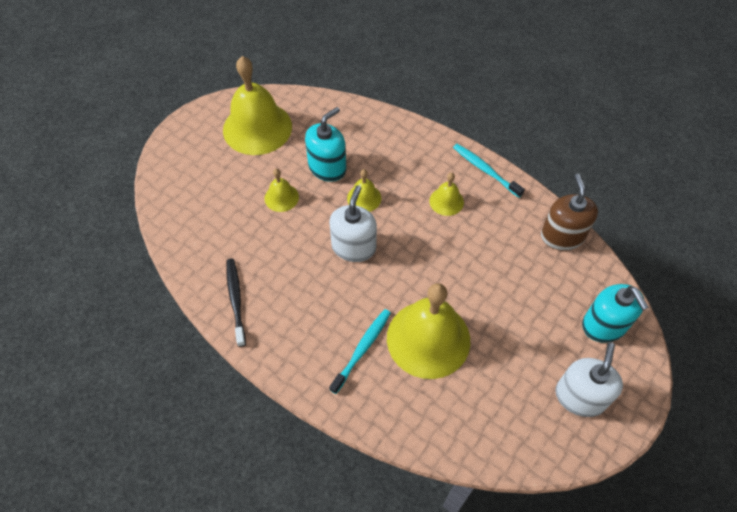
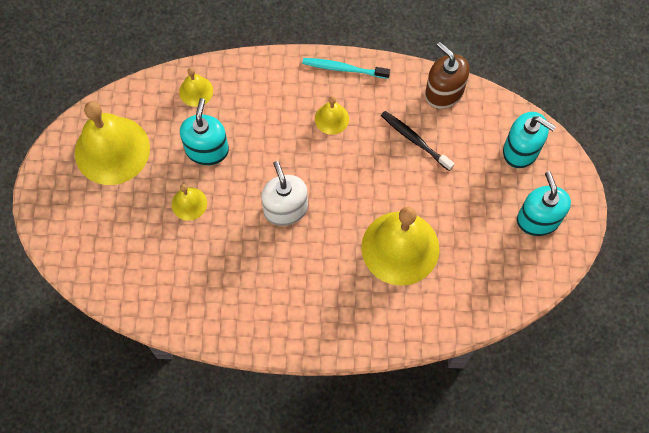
camera: 35 degrees left, 10 degrees up
black toothbrush [226,259,246,347] -> black toothbrush moved to [381,111,454,171]
turquoise toothbrush [329,309,391,394] -> none
yellow bell [347,169,381,212] -> yellow bell moved to [179,68,213,107]
white soap dispenser [555,342,623,417] -> turquoise soap dispenser [517,171,571,236]

